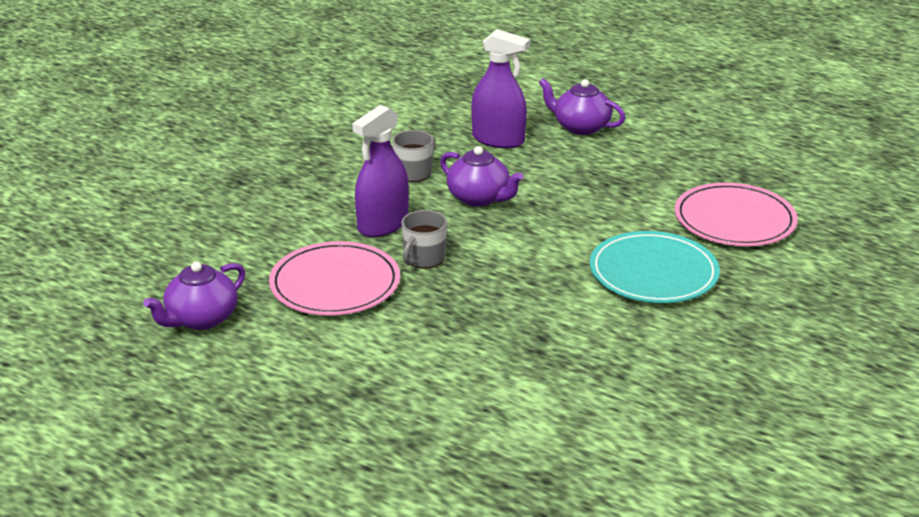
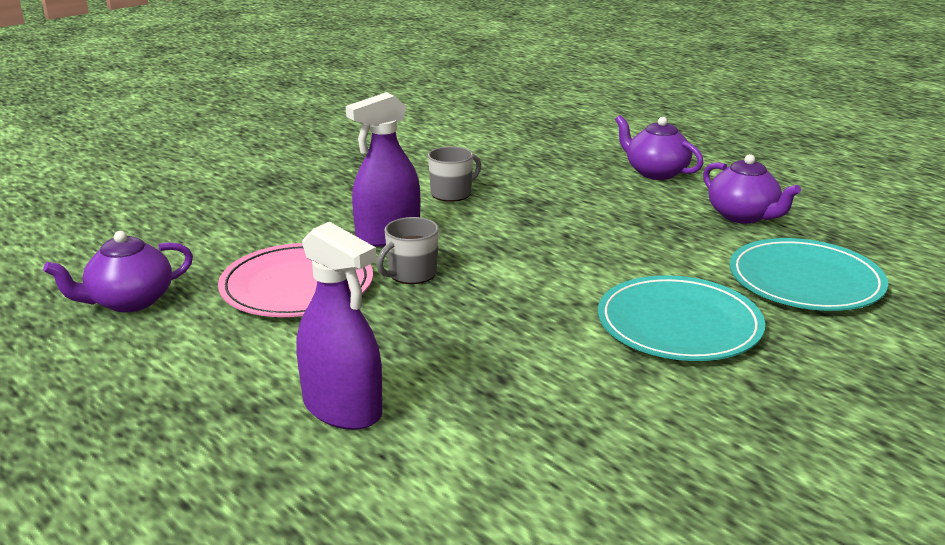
camera: 15 degrees right, 5 degrees down
purple teapot [440,146,524,207] -> purple teapot moved to [703,154,801,224]
purple spray bottle [471,29,530,148] -> purple spray bottle moved to [296,222,382,430]
pink plate [674,183,798,246] -> turquoise plate [729,238,888,311]

